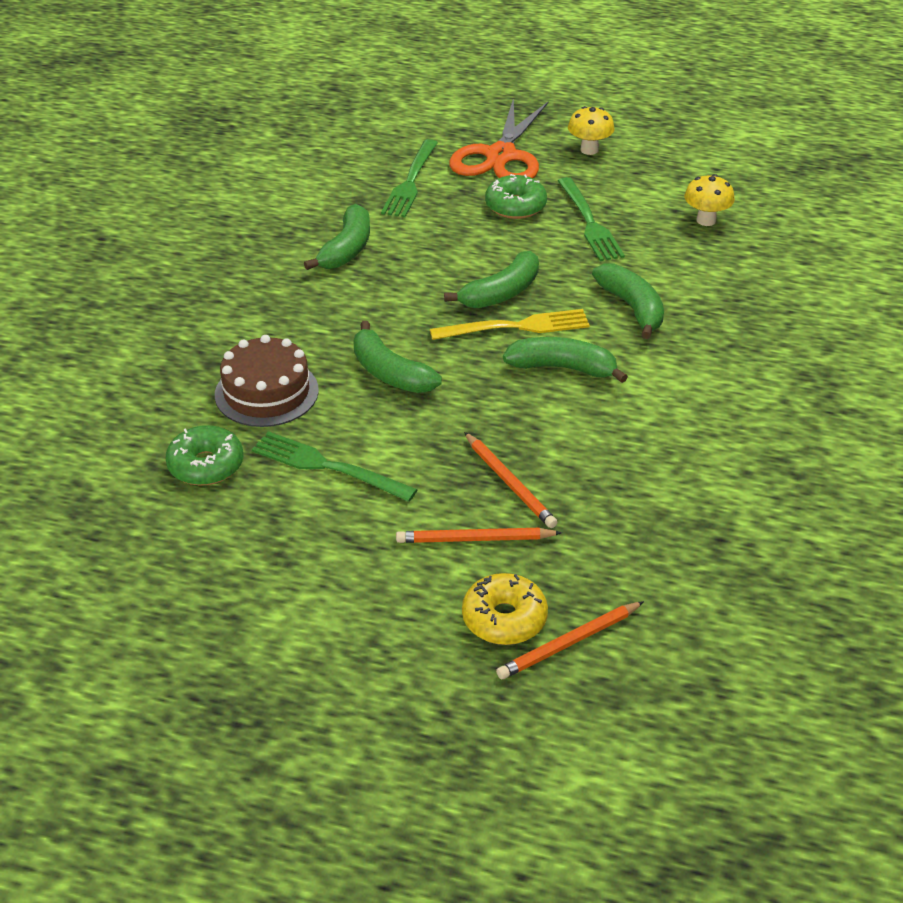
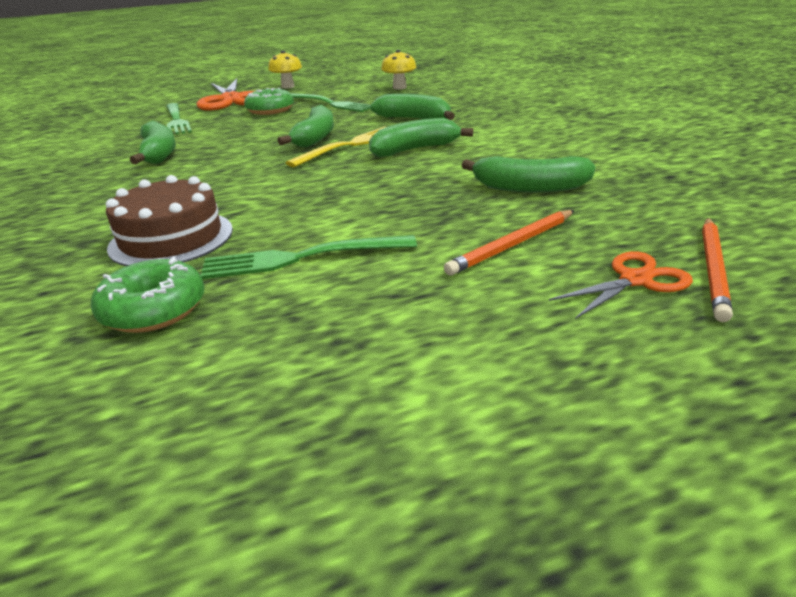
camera: 35 degrees left, 10 degrees down
green banana [353,321,442,393] -> green banana moved to [462,156,595,192]
yellow donut [462,573,548,645] -> orange scissors [549,251,693,319]
orange pencil [464,432,558,528] -> none

